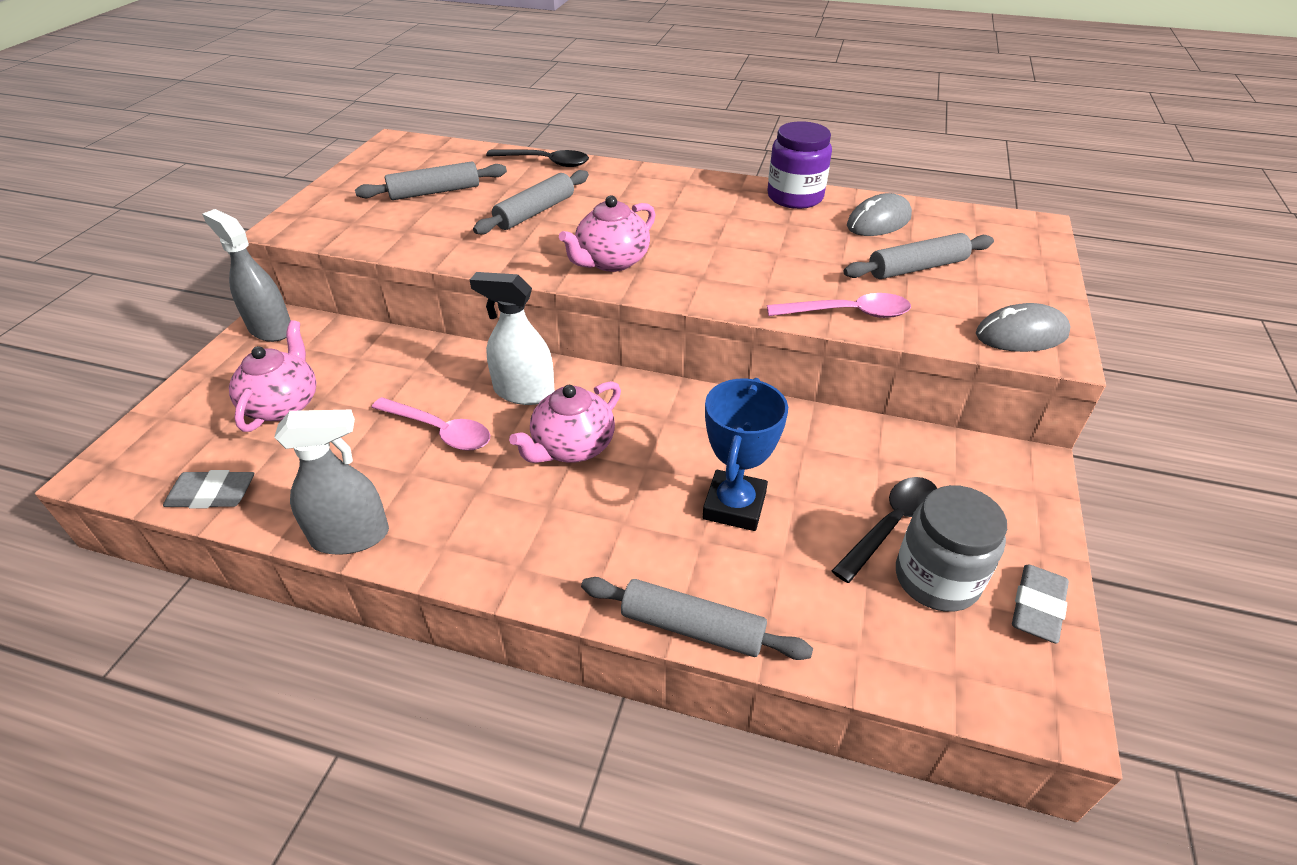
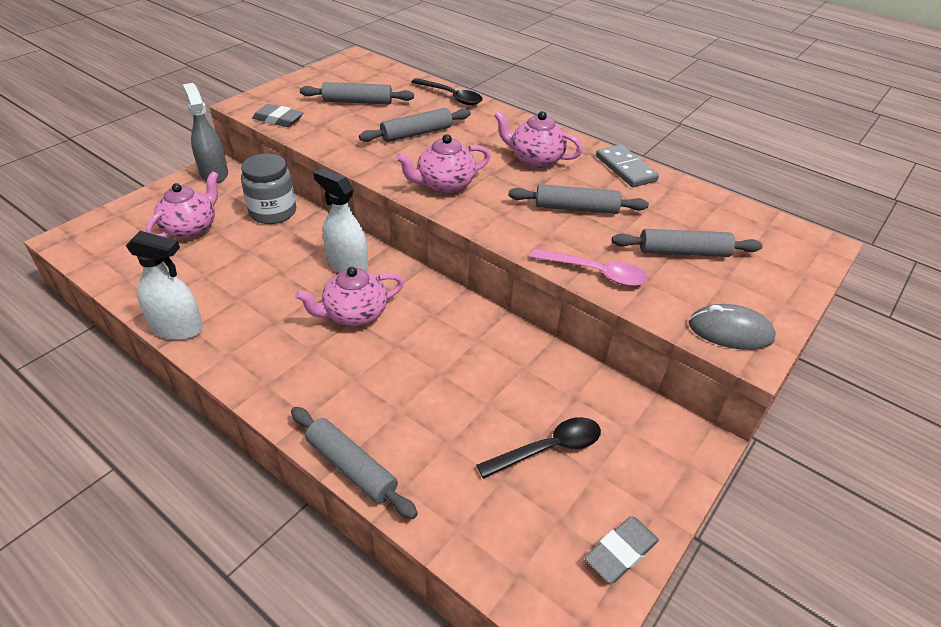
camera: 20 degrees right, 0 degrees up
grey eraser [163,470,254,508] -> grey eraser moved to [252,104,303,127]
grey spray bottle [274,410,389,555] -> white spray bottle [126,231,203,340]
pink spoon [371,397,490,451] -> none
blue trophy [703,378,788,531] -> none
purple jar [767,121,832,209] -> grey domino [596,144,659,187]
grey mouse [847,193,912,236] -> none
grey jar [896,485,1007,612] -> grey jar moved to [241,154,296,224]
none -> pink teapot [494,111,583,168]
none -> grey rolling pin [508,184,649,214]

